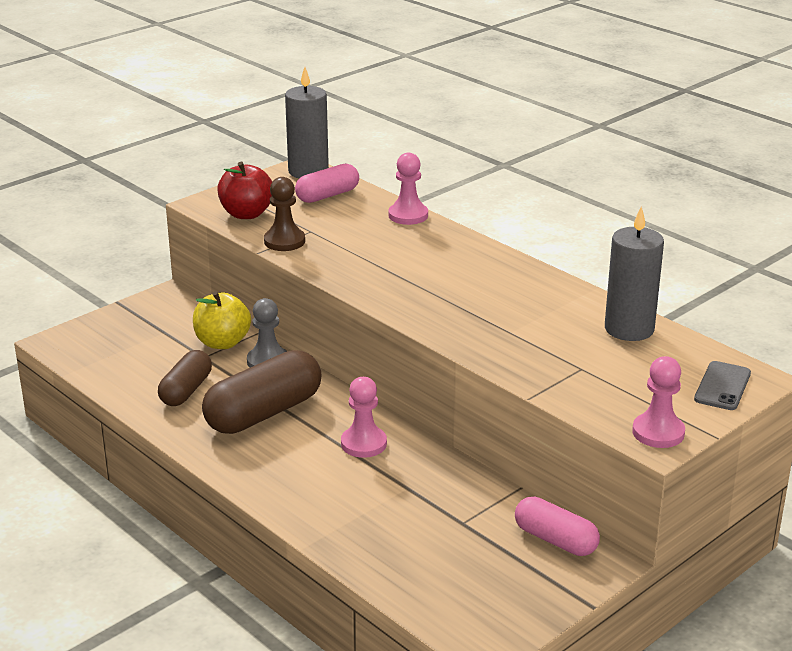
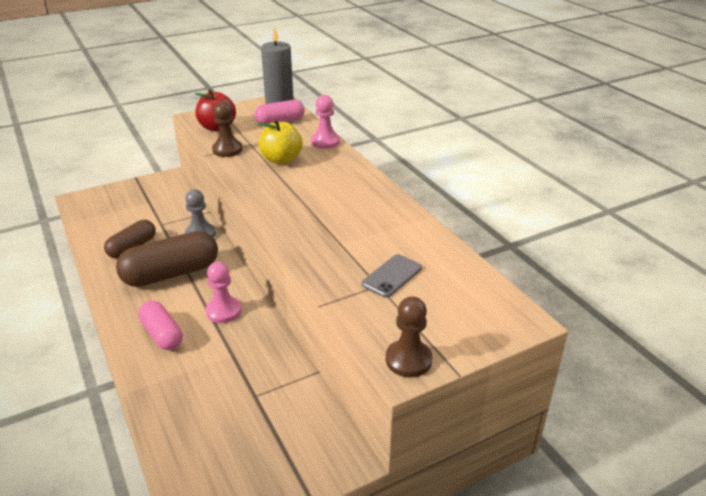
camera: 15 degrees right, 5 degrees up
yellow apple [193,291,251,349] -> yellow apple moved to [258,119,303,164]
pink capsule [515,496,600,556] -> pink capsule moved to [138,301,183,350]
grey candle [605,206,664,341] -> none
pink pawn [632,356,685,448] -> brown pawn [386,296,432,377]
grey phone [694,361,751,410] -> grey phone moved to [362,254,422,298]

